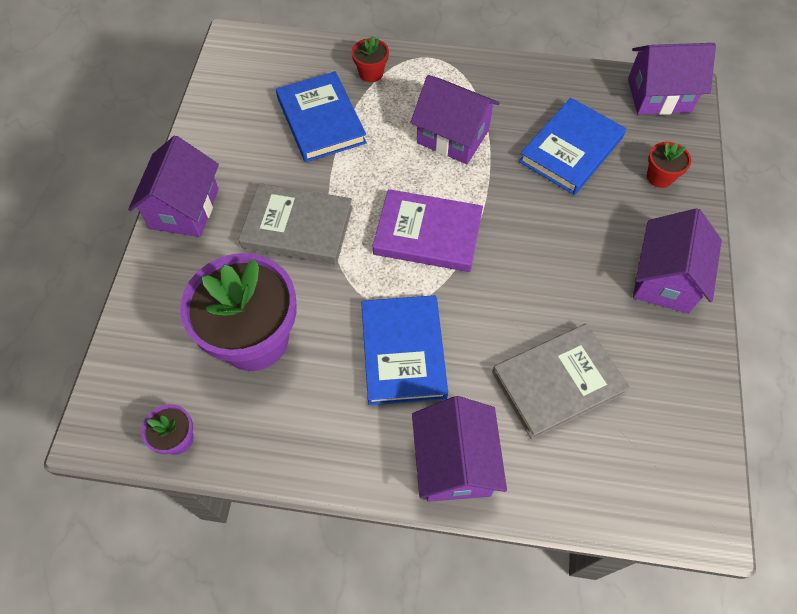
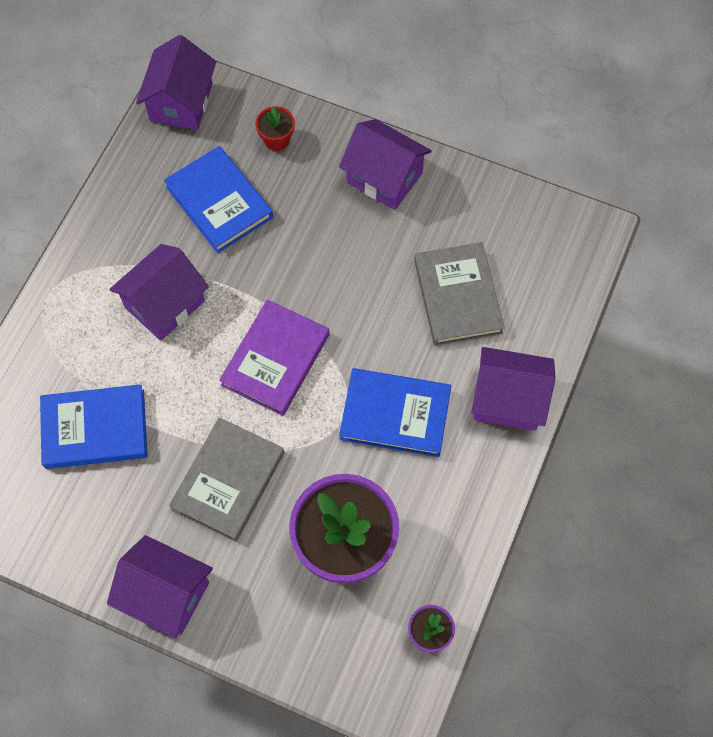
camera: 75 degrees left, 5 degrees up
red flower pot [352,36,389,82] -> none

